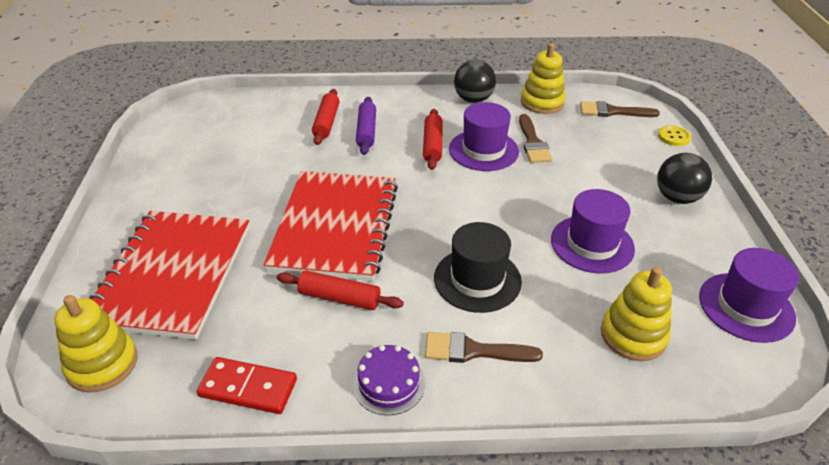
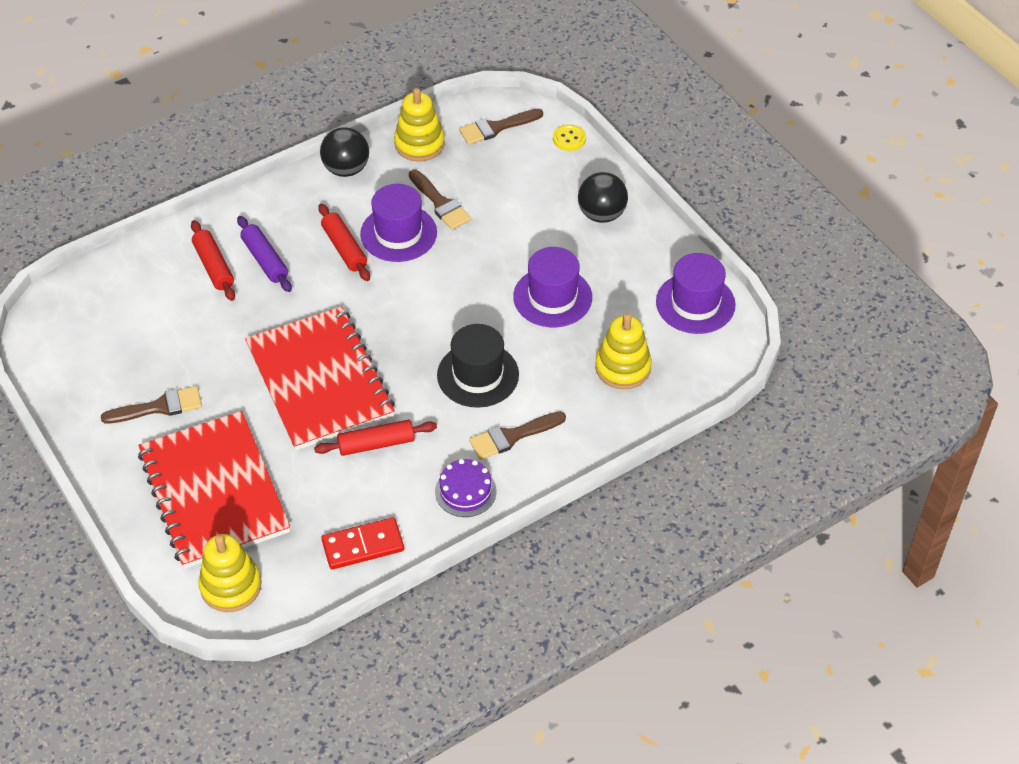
camera: 30 degrees left, 10 degrees up
none -> brown brush [101,386,202,424]

